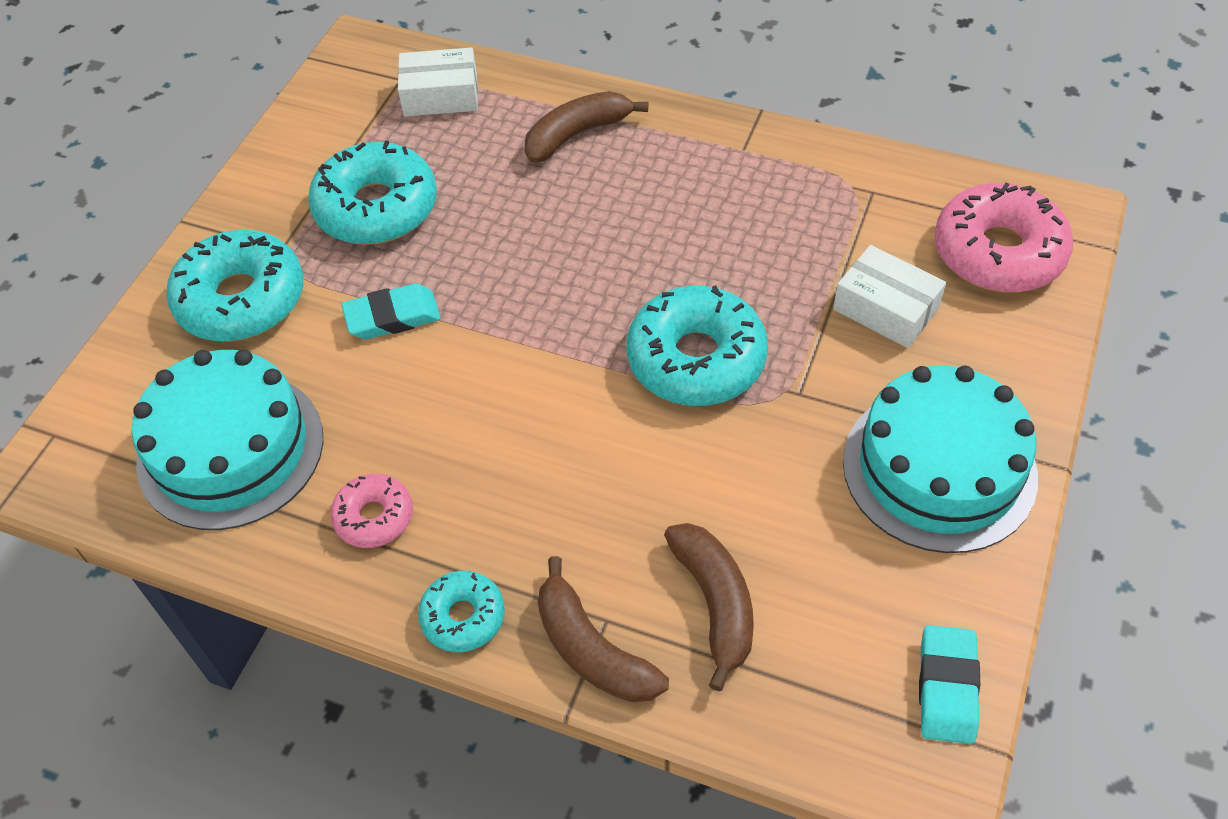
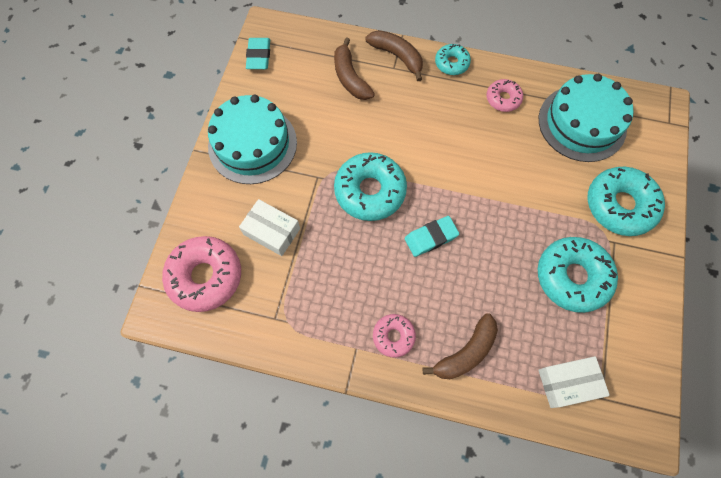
camera: 170 degrees right, 15 degrees up
turquoise eraser [342,284,441,339] -> turquoise eraser moved to [405,216,459,257]
none -> pink donut [373,314,416,358]

